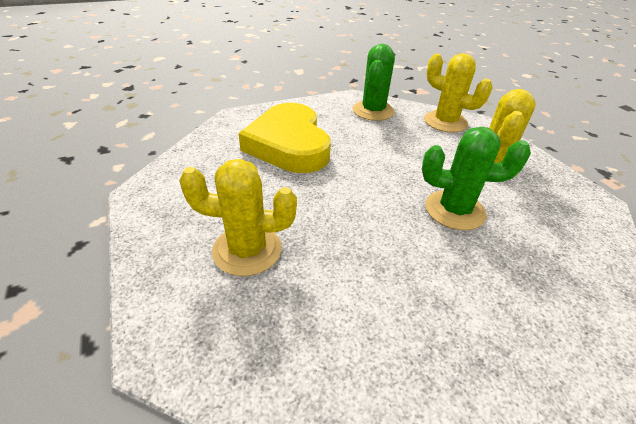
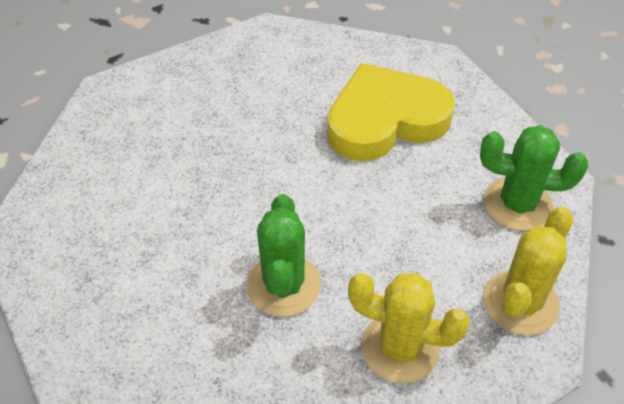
camera: 85 degrees right, 10 degrees up
yellow cactus [179,159,297,276] -> none

